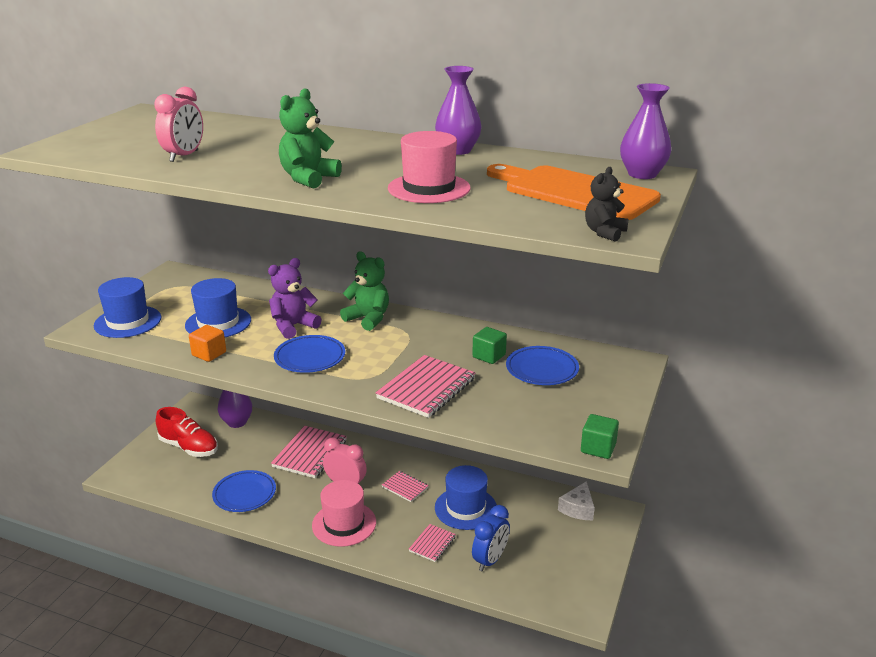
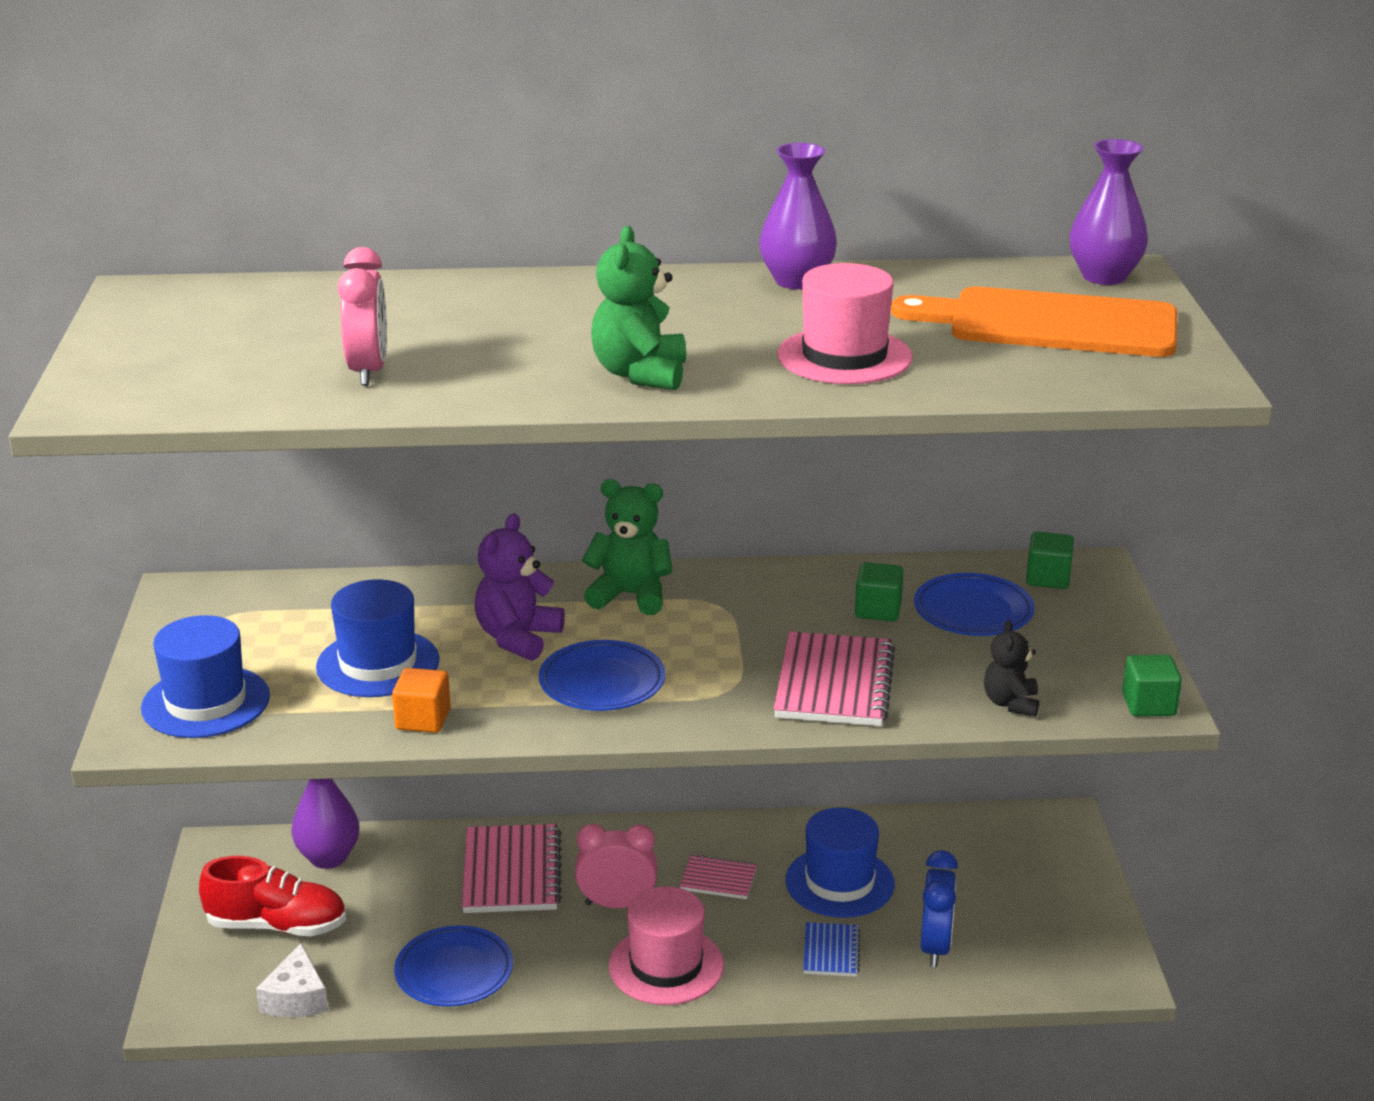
camera: 25 degrees left, 0 degrees up
pink notebook [409,524,456,562] -> blue notebook [803,922,860,977]
white cheese [558,481,595,520] -> white cheese moved to [256,943,328,1017]
black teddy bear [585,167,629,242] -> black teddy bear moved to [984,620,1039,717]
none -> green cube [1026,531,1074,589]

